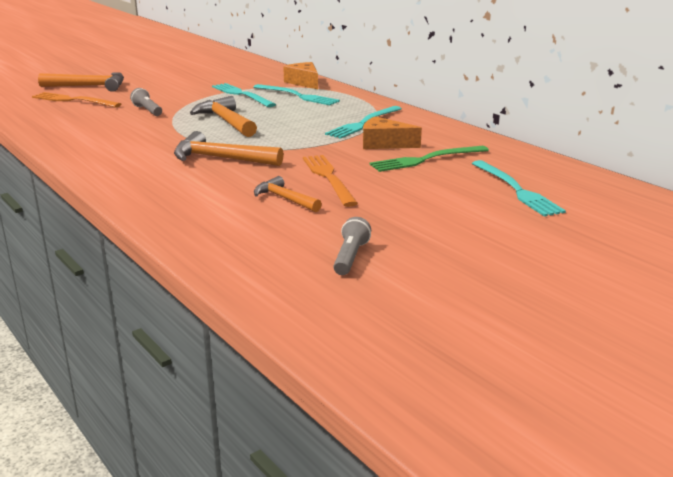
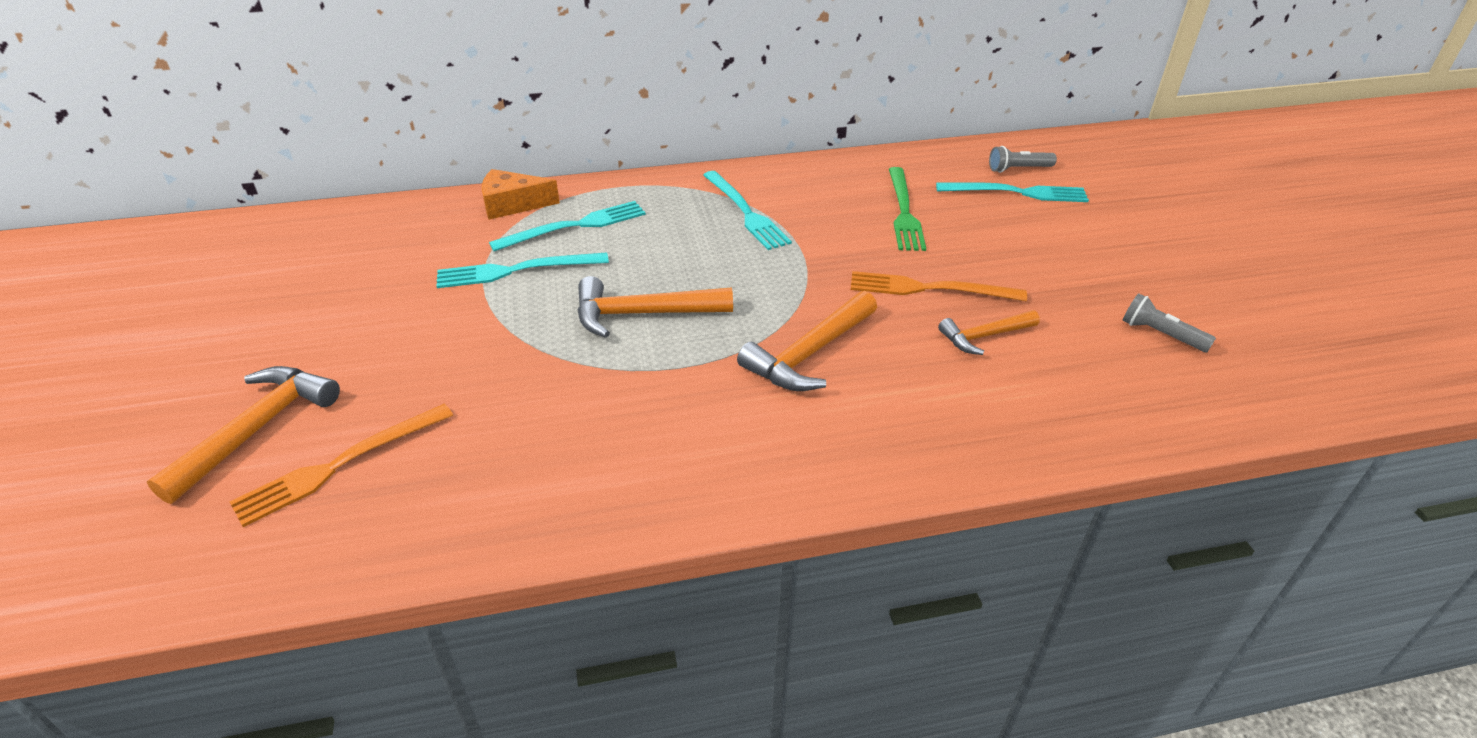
camera: 65 degrees left, 15 degrees up
grey flashlight [130,88,162,116] -> grey flashlight moved to [989,146,1057,173]
orange cheese [363,116,422,149] -> none

